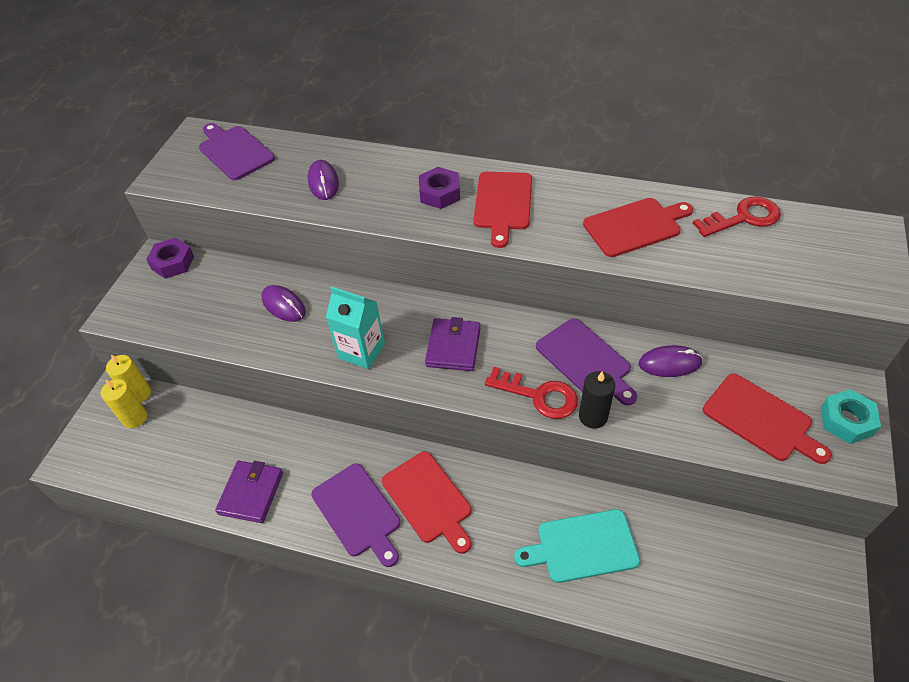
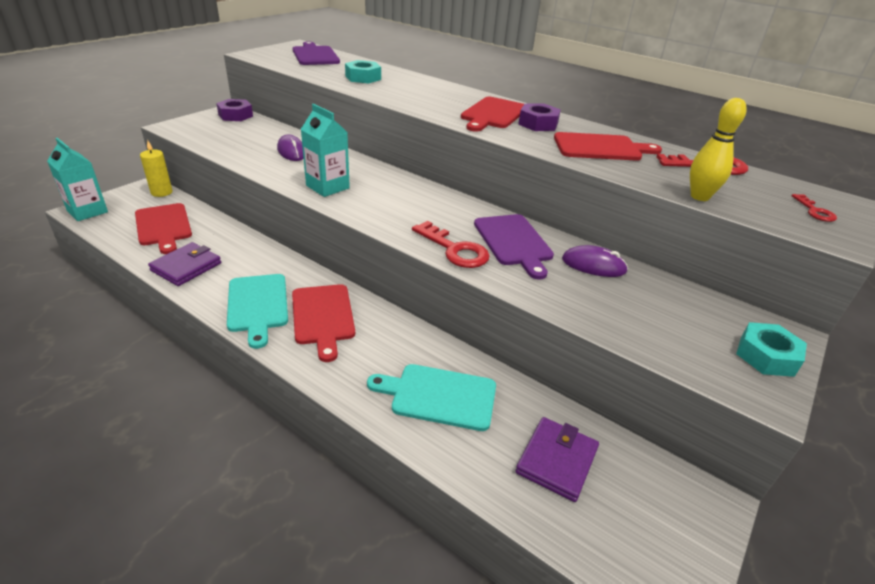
camera: 15 degrees right, 15 degrees down
yellow candle [101,379,147,428] -> none
purple mouse [307,160,339,200] -> turquoise nut [345,60,381,84]
purple cutting board [311,463,401,567] -> turquoise cutting board [227,274,288,349]
purple nut [419,167,460,209] -> purple nut moved to [518,103,561,131]
purple wallet [425,317,481,371] -> purple wallet moved to [515,417,599,502]
black candle [579,371,615,429] -> none
red cutting board [703,374,832,464] -> red cutting board moved to [135,203,192,254]
none -> turquoise carton [47,138,108,221]
none -> yellow bowling pin [690,98,747,201]
none -> red key [791,194,837,222]

